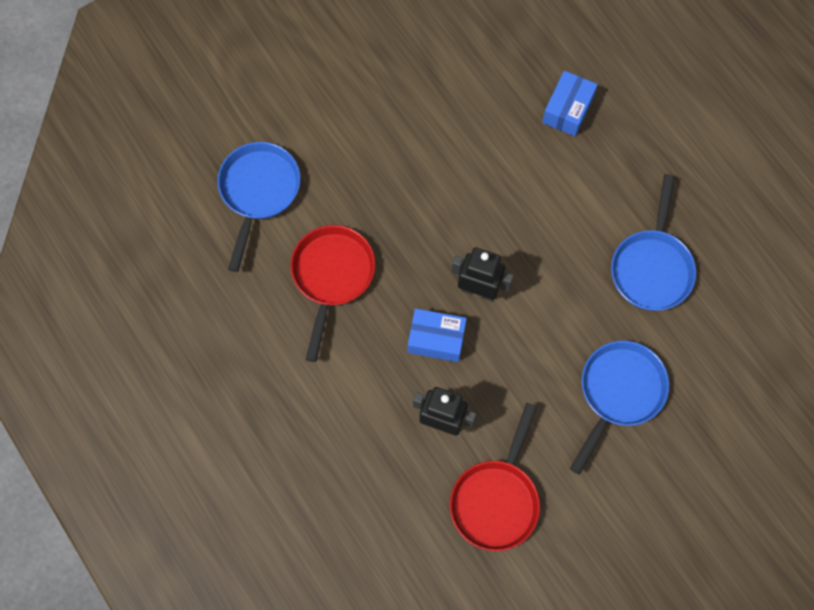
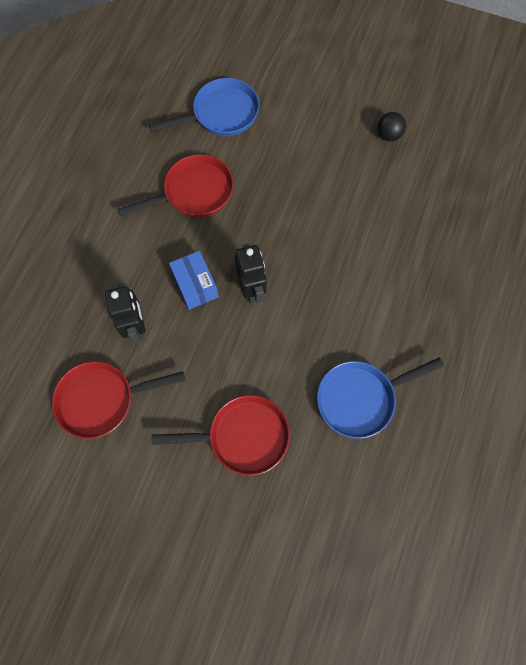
camera: 55 degrees right, 0 degrees up
blue box [542,71,598,136] -> none
blue pan [570,341,669,474] -> red pan [152,395,290,476]
none -> black ball [378,112,406,141]

